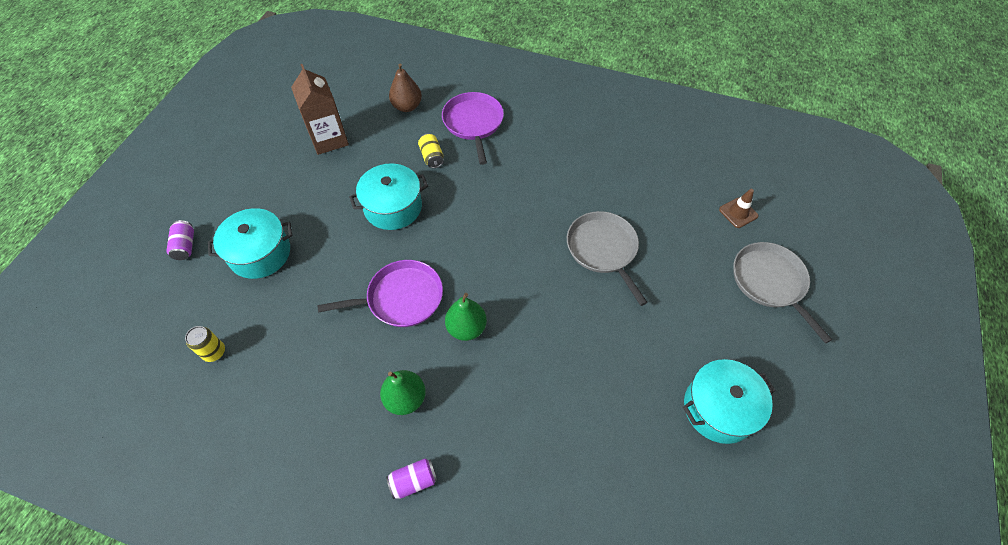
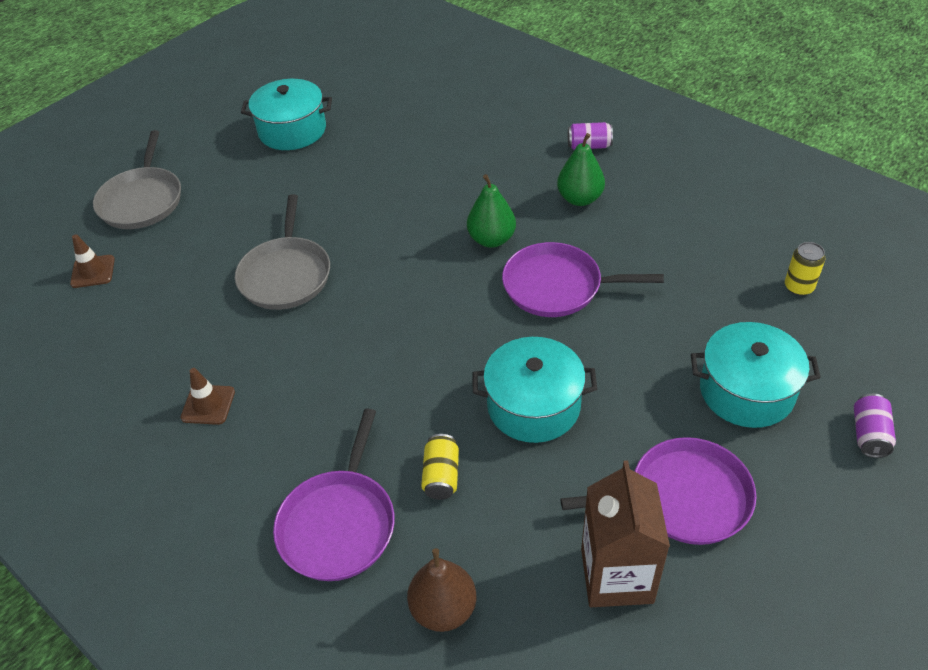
camera: 155 degrees left, 10 degrees down
none -> brown traffic cone [180,368,235,425]
none -> purple pan [560,437,756,545]

